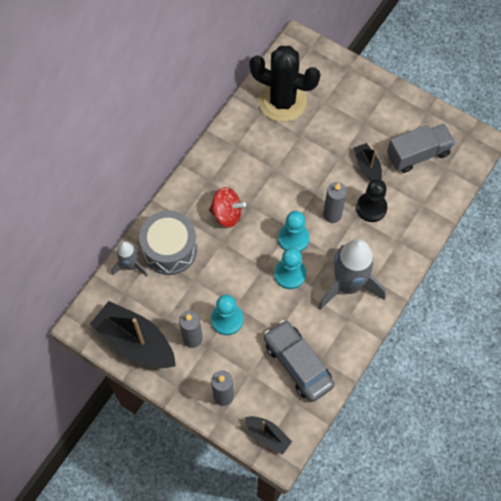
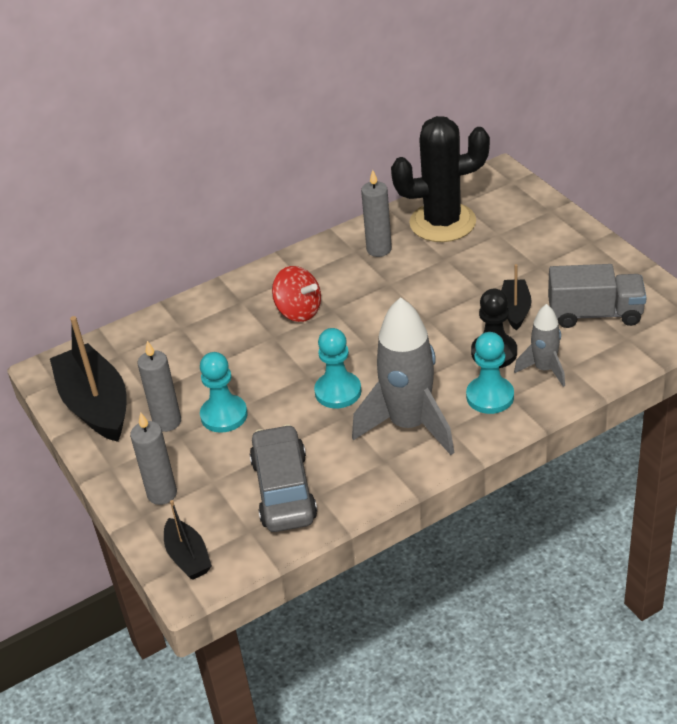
camera: 30 degrees right, 25 degrees down
grey rocket [112,241,148,276] -> grey rocket moved to [514,304,565,387]
grey drum [139,211,197,275] -> none
black cactus [250,46,321,122] -> black cactus turned 60 degrees counterclockwise [391,116,490,242]
turquoise pawn [278,211,310,252] -> turquoise pawn moved to [466,332,514,414]
grey candle [323,182,347,223] -> grey candle moved to [361,170,392,257]

